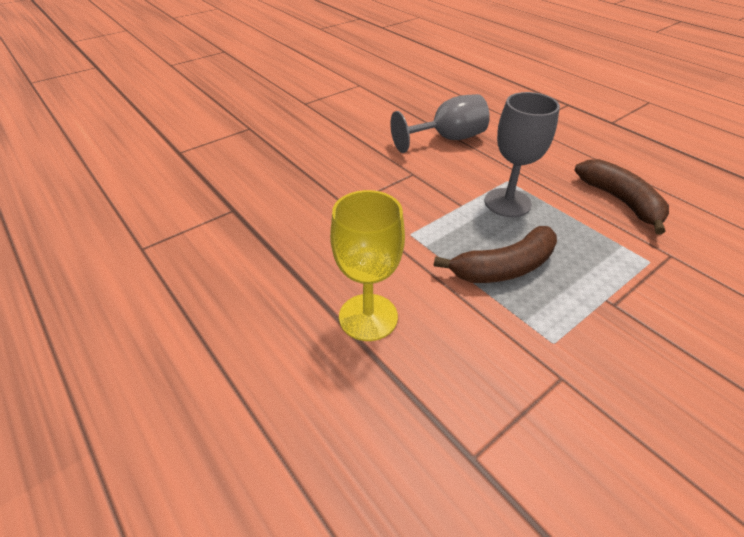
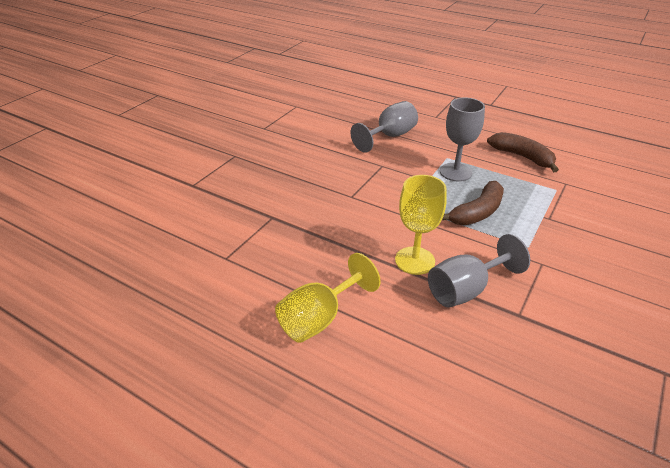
camera: 20 degrees left, 5 degrees down
none -> yellow goblet [275,253,381,343]
none -> grey goblet [428,234,530,308]

